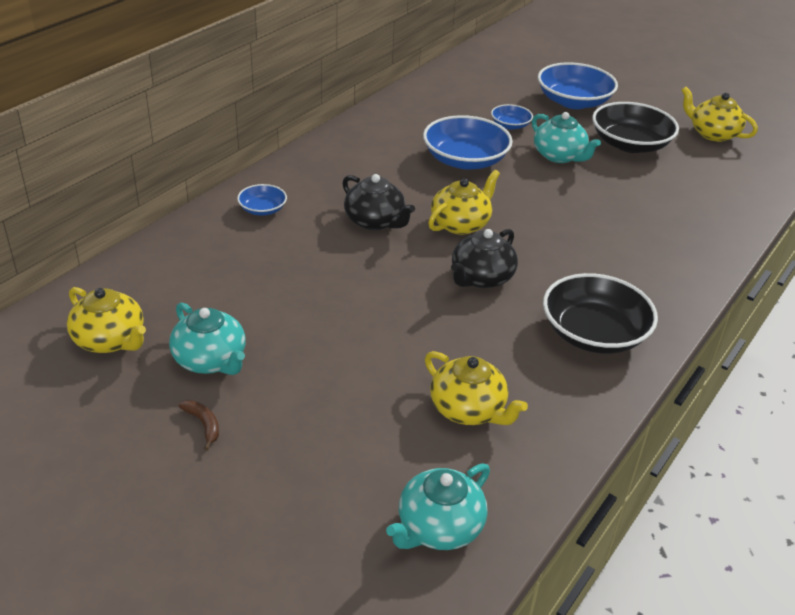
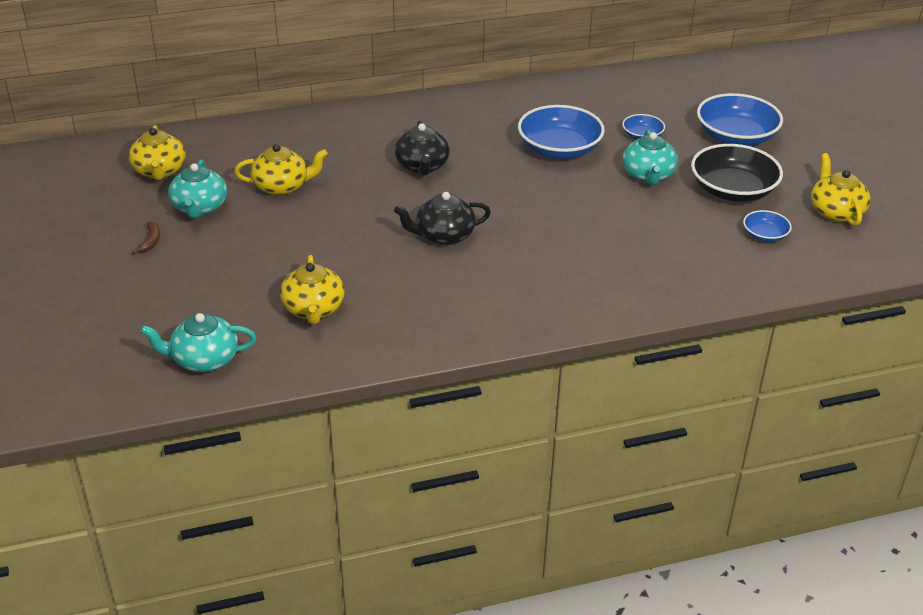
camera: 40 degrees right, 0 degrees up
blue bowl [237,184,287,216] -> blue bowl moved to [743,210,792,242]
yellow teapot [428,170,500,235] -> yellow teapot moved to [234,144,328,196]
black bowl [543,273,658,354] -> none

